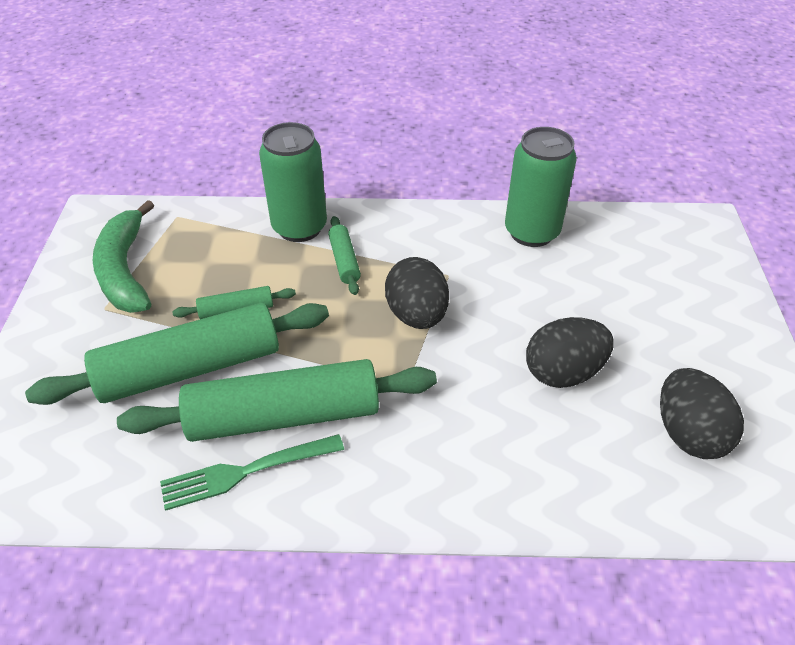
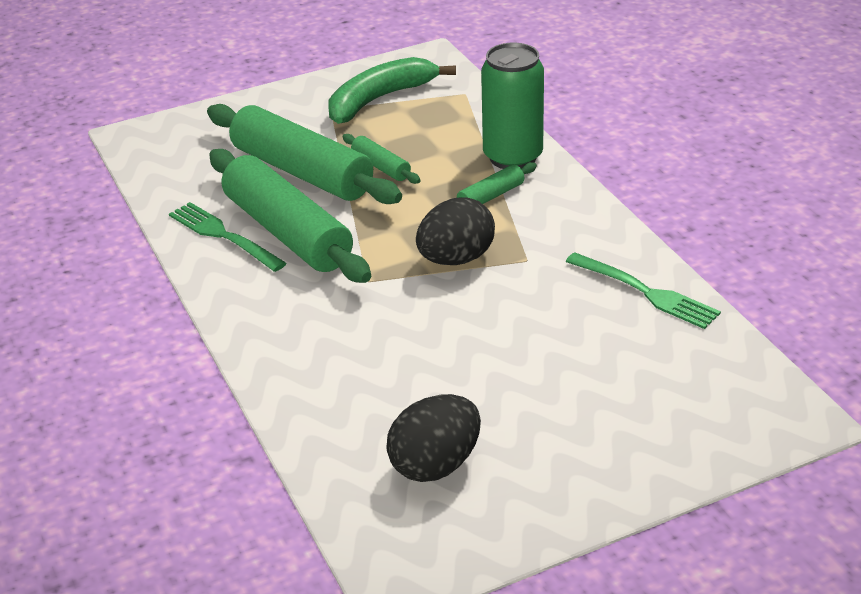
camera: 65 degrees right, 10 degrees down
green can [505,127,577,247] -> green fork [566,253,721,329]
black egg [526,317,613,388] -> none

